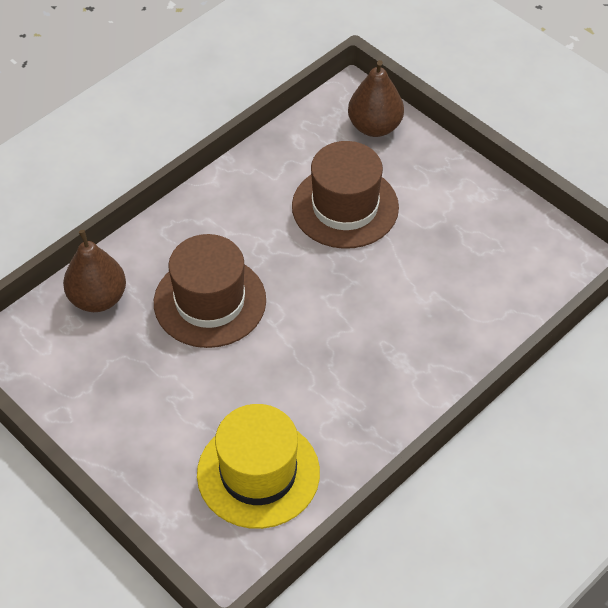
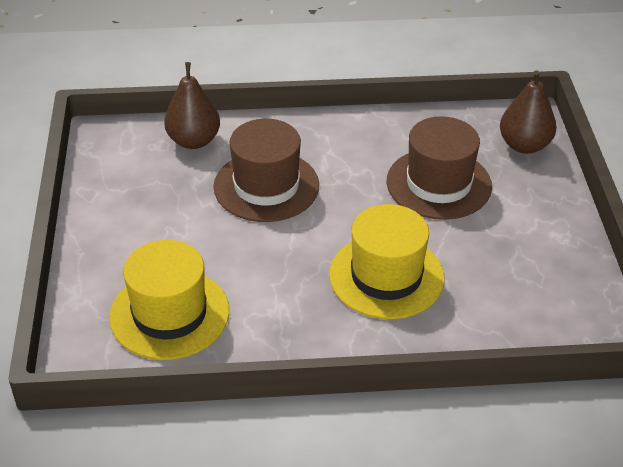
camera: 40 degrees right, 10 degrees down
none -> yellow hat [329,204,445,319]

